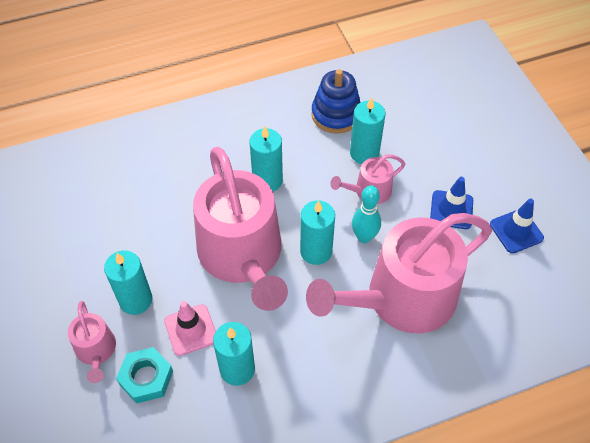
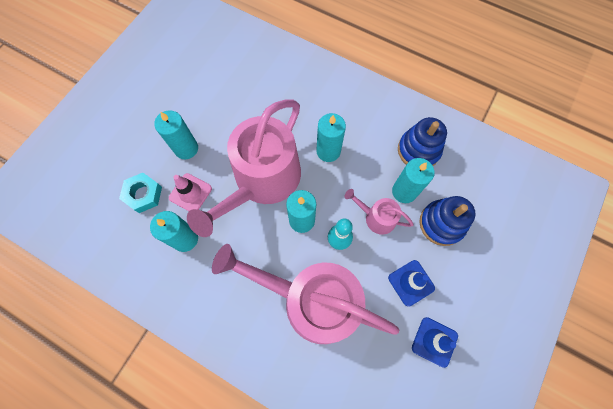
camera: 50 degrees right, 15 degrees up
pink watering can [68,301,116,383] -> none
none -> blue stacking toy [419,196,476,246]

